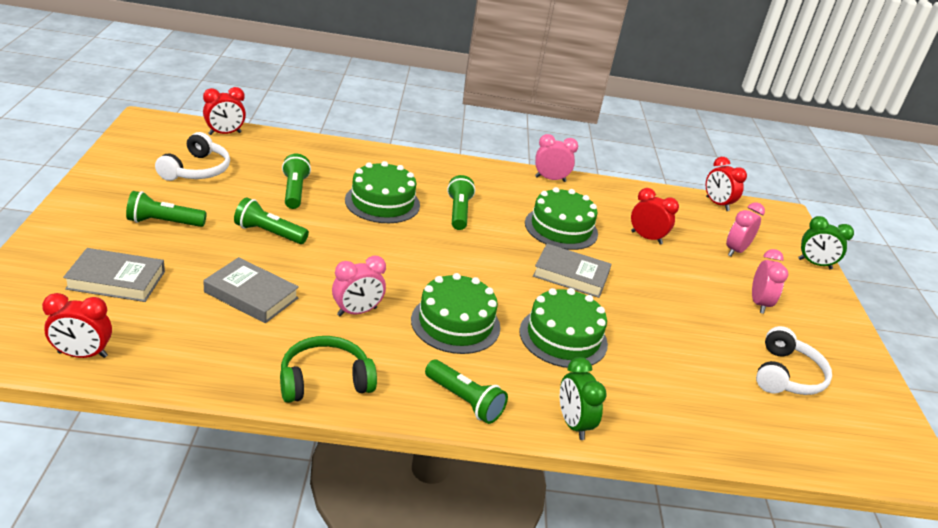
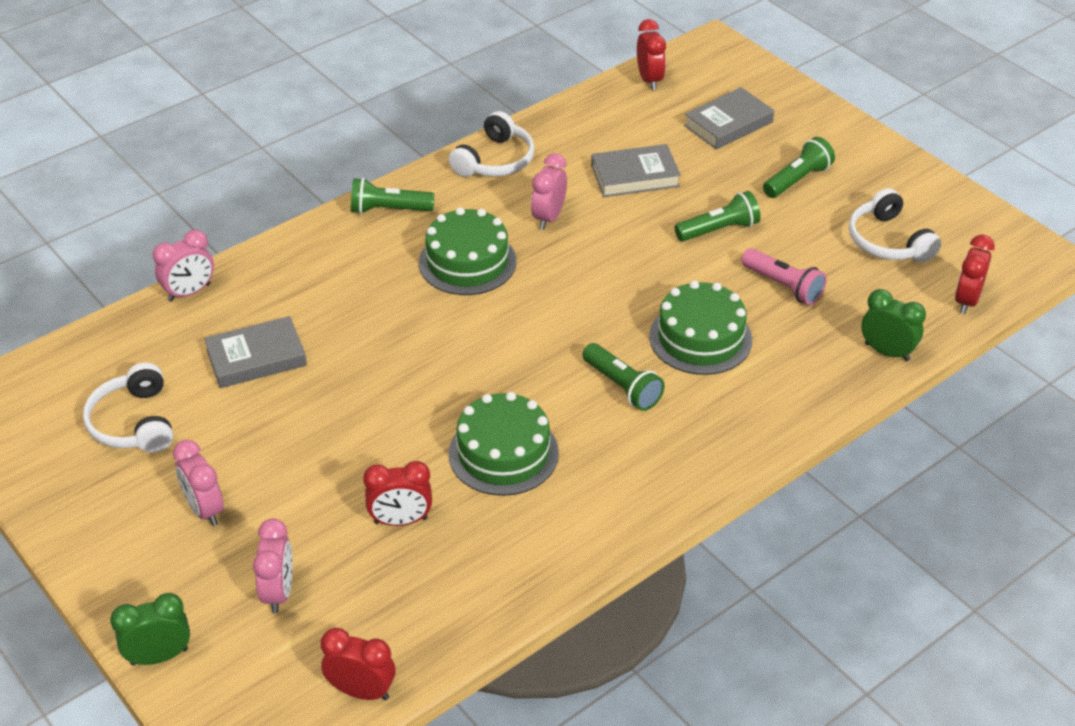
camera: 145 degrees right, 10 degrees up
red clock [42,293,112,358] -> red clock turned 120 degrees clockwise [637,19,666,90]
green headphones [280,336,377,403] -> white headphones [449,111,535,177]
green flashlight [282,154,311,209] -> pink flashlight [741,248,827,305]
green cake [519,288,608,368] -> none
grey book [533,244,612,298] -> grey book moved to [204,316,307,388]
pink clock [535,134,578,182] -> pink clock moved to [153,230,214,302]
green clock [560,357,606,440] -> green clock moved to [861,289,926,361]

